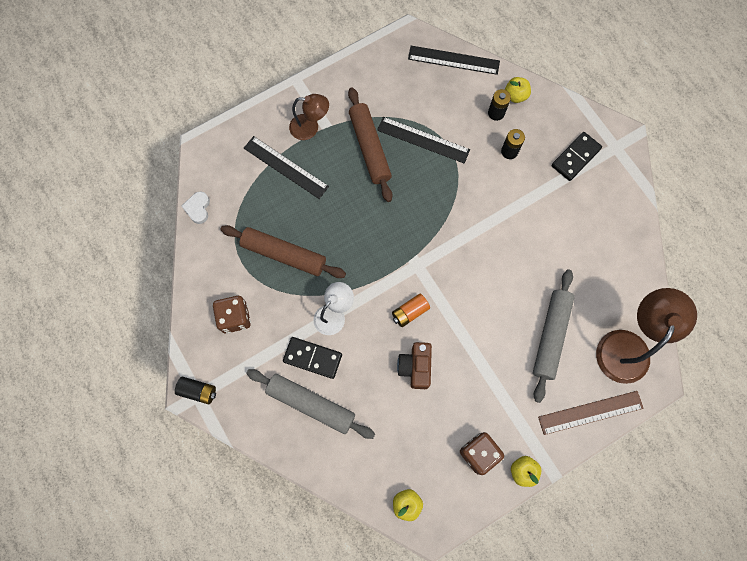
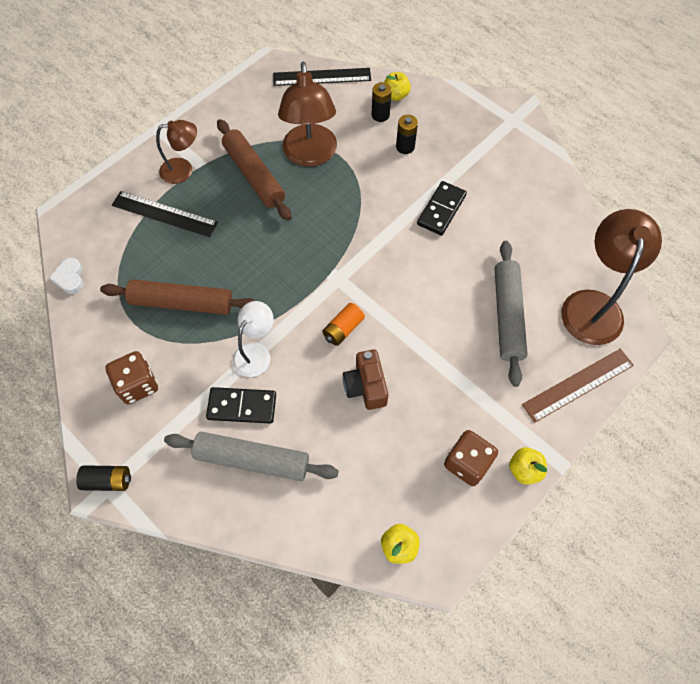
camera: 15 degrees left, 10 degrees down
black ruler [377,117,470,163] -> brown lamp [278,62,337,167]
black domino [552,132,602,181] -> black domino moved to [417,181,467,235]

